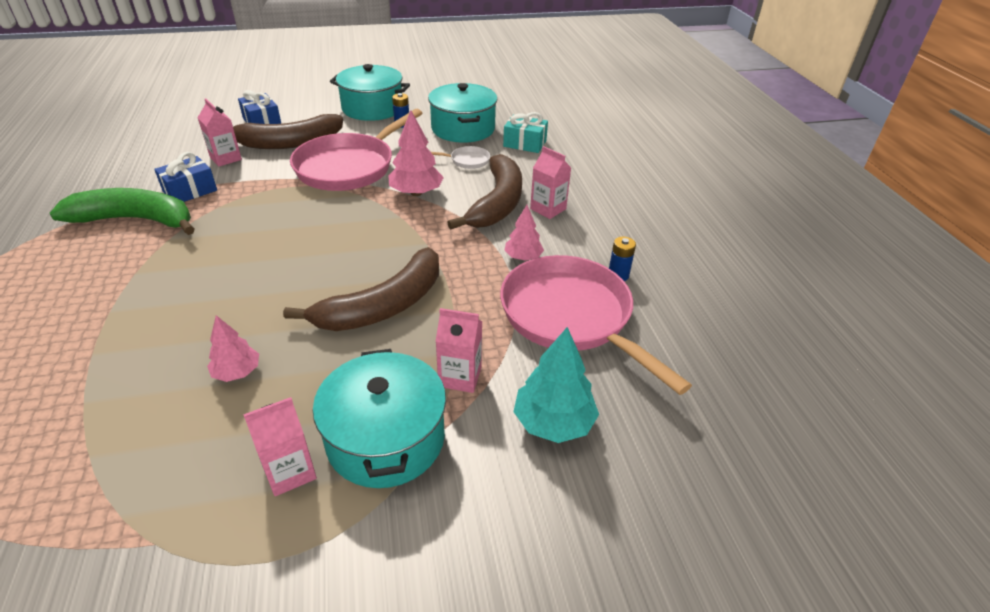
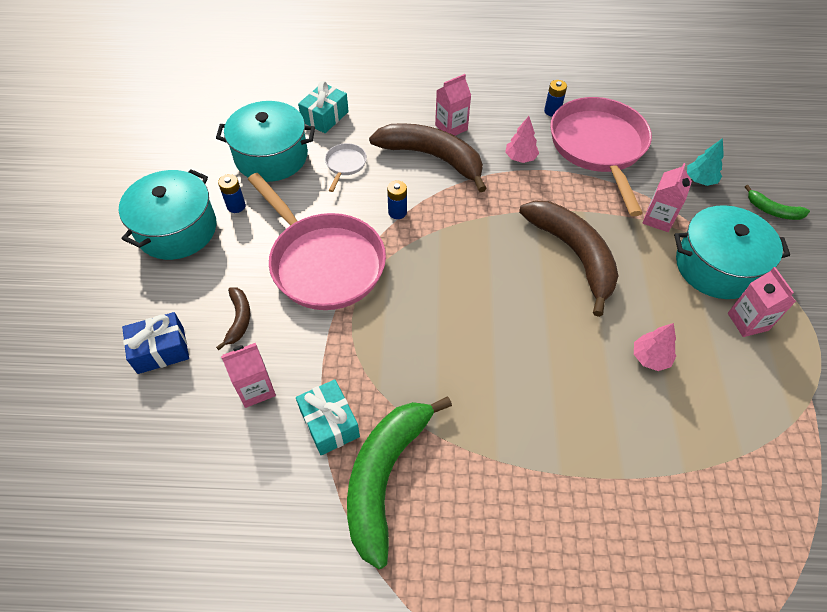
camera: 75 degrees left, 15 degrees up
blue gift [154,152,217,202] -> turquoise gift [296,379,360,455]
brown banana [233,114,343,149] -> brown banana [216,287,250,350], size x0.46
pink tree [389,110,444,196] -> blue battery [387,180,407,219]
pink pan [500,255,692,395] -> pink pan turned 105 degrees clockwise [550,97,652,216]
turquoise tree [513,327,599,443] -> turquoise tree [687,138,724,186], size x0.63
none -> green banana [745,185,810,220]

